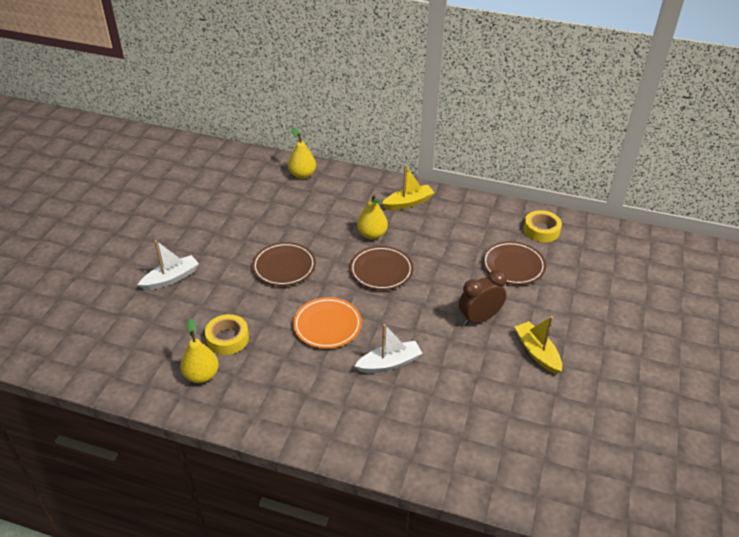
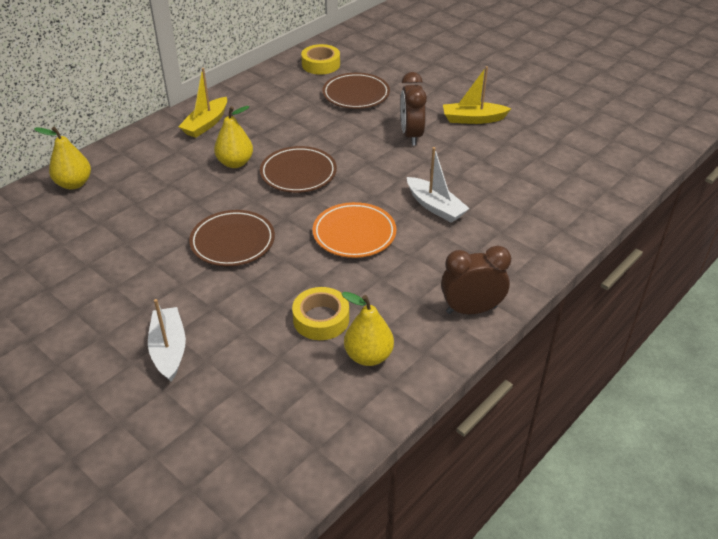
camera: 65 degrees left, 0 degrees up
white boat [355,324,423,373] -> white boat turned 135 degrees clockwise [407,147,470,223]
yellow boat [382,165,435,210] -> yellow boat turned 150 degrees counterclockwise [178,68,227,138]
none -> brown clock [441,246,511,314]

